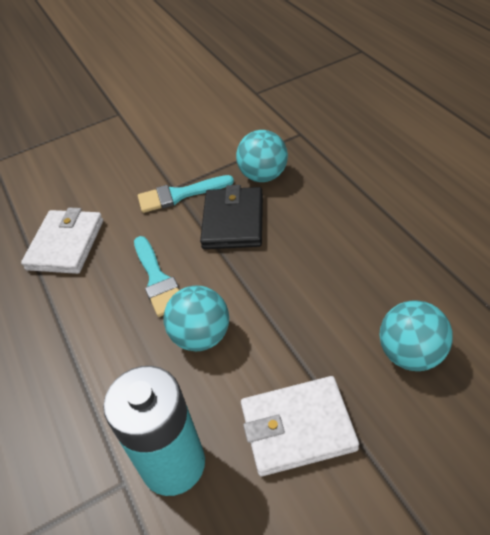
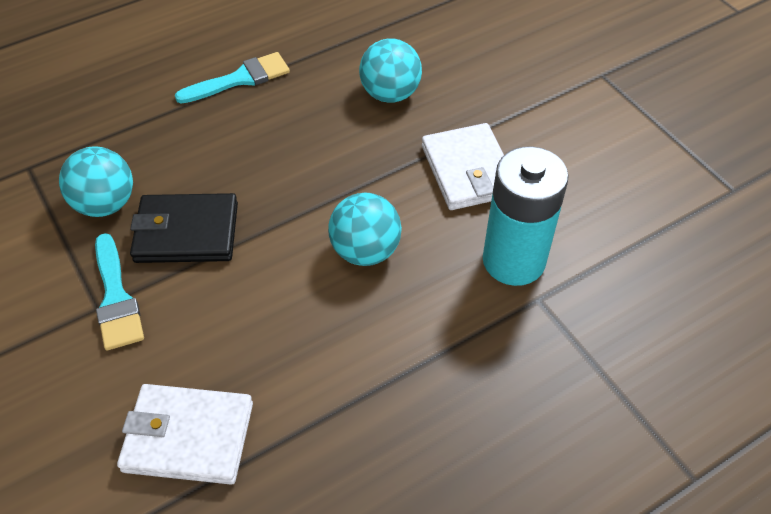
camera: 100 degrees left, 5 degrees up
turquoise brush [134,236,179,317] -> turquoise brush moved to [175,52,290,104]

